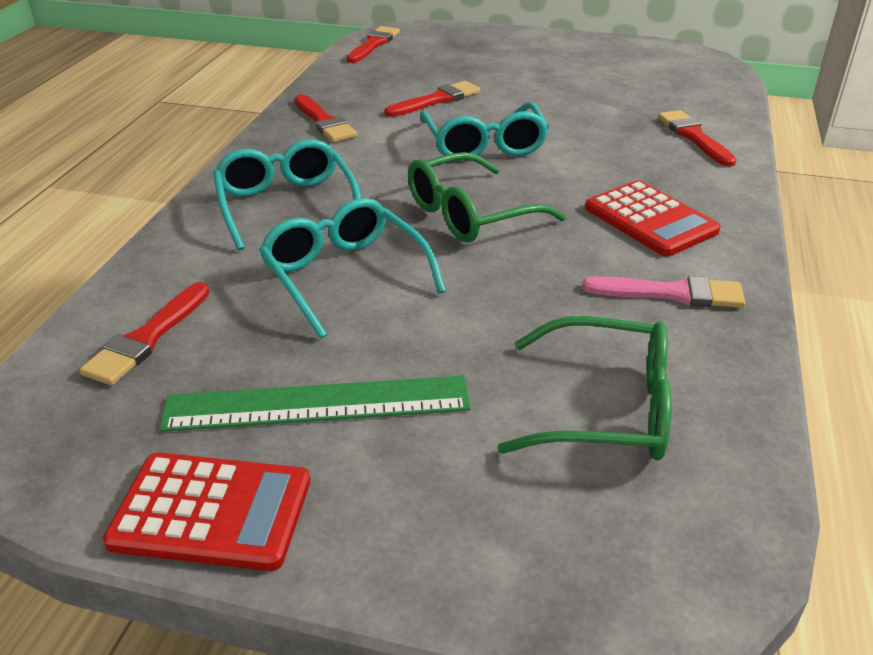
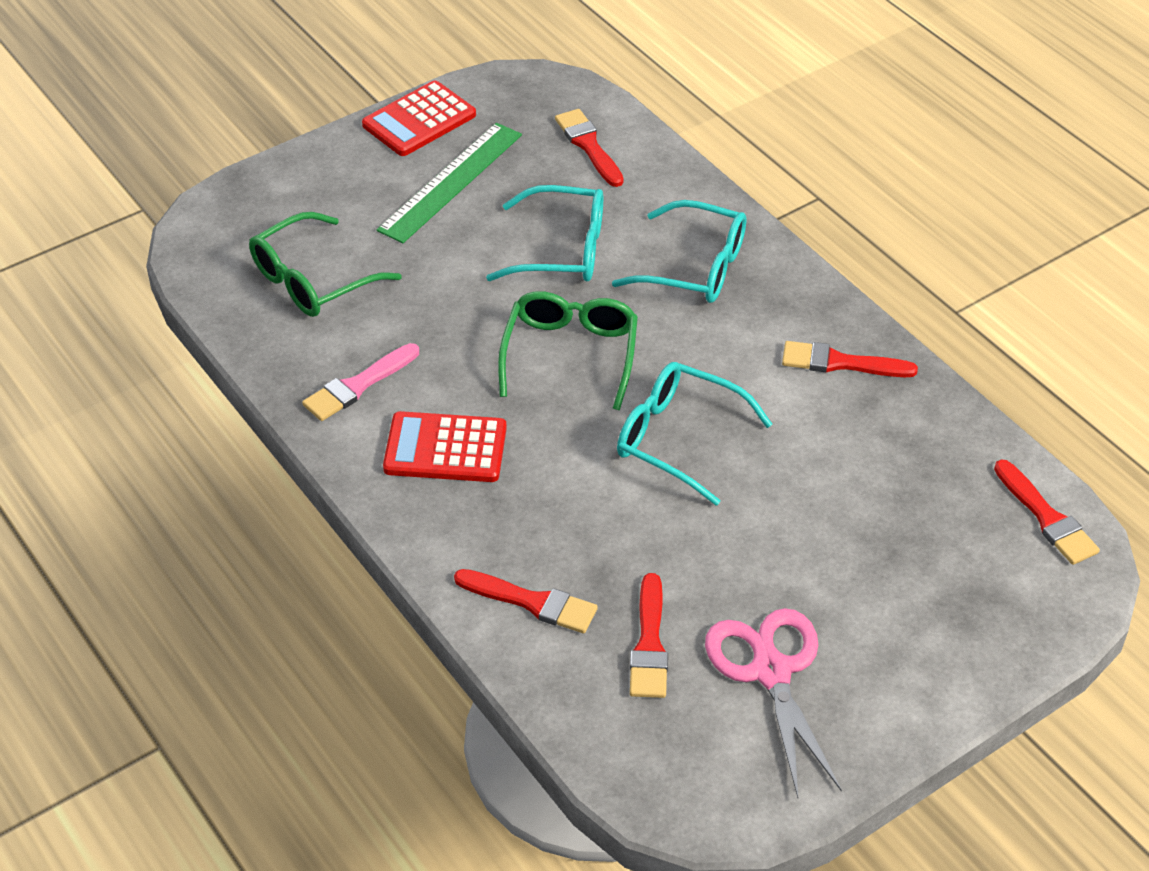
camera: 130 degrees right, 10 degrees up
red brush [385,81,480,117] -> red brush moved to [630,573,668,698]
none -> pink scissors [705,608,842,798]

